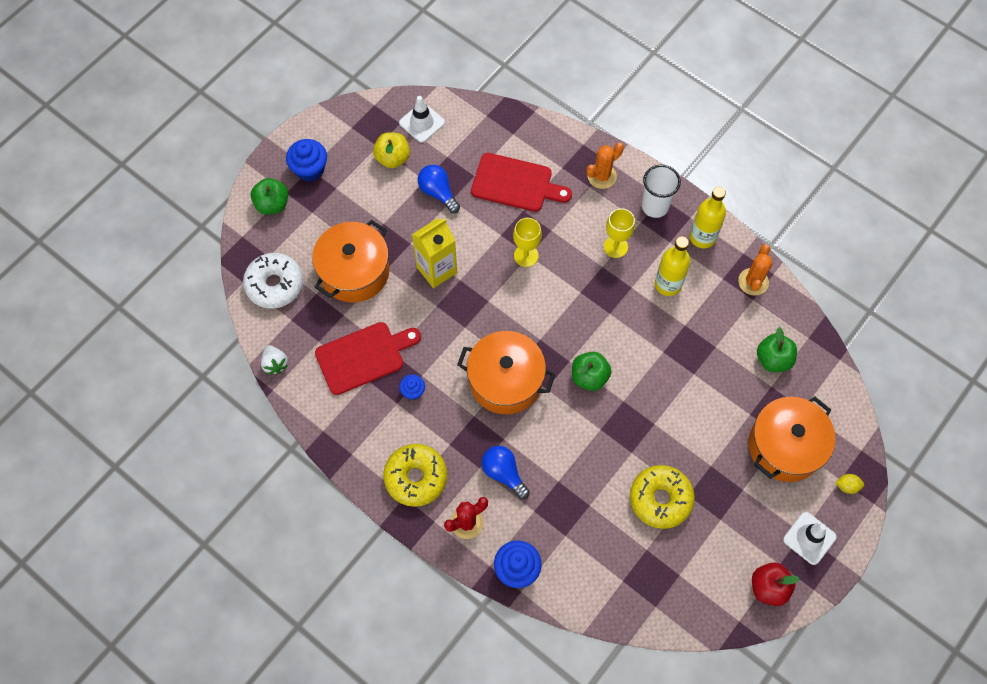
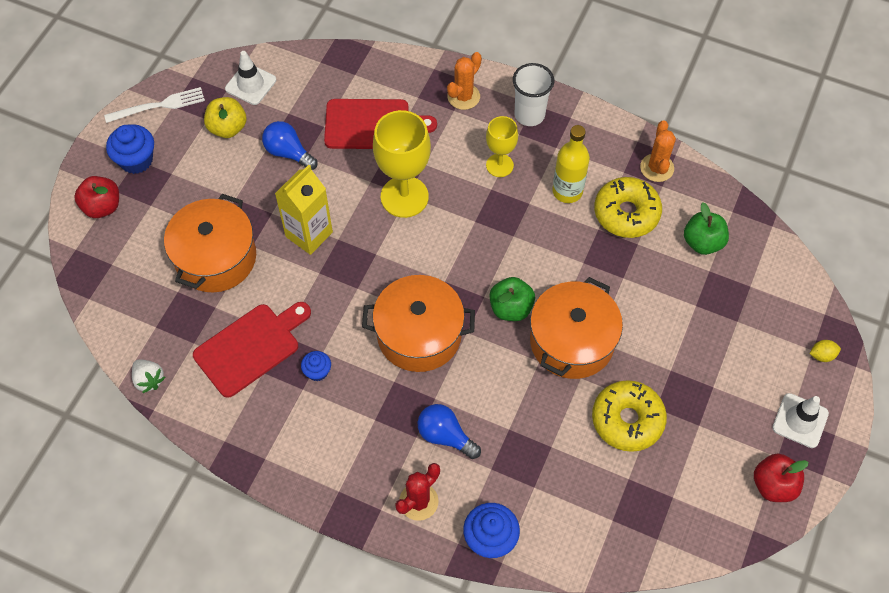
camera: 15 degrees left, 5 degrees down
white donut [243,253,303,309] -> none
green apple [251,178,288,214] -> red apple [74,176,119,218]
yellow donut [383,444,447,507] -> yellow donut moved to [594,177,662,238]
yellow goblet [513,218,542,267] -> yellow goblet [373,110,431,218], size x1.72
yellow bottle [690,187,726,248] -> none
orange pot [749,396,835,482] -> orange pot moved to [530,277,623,379]
none -> white fork [104,87,205,123]

